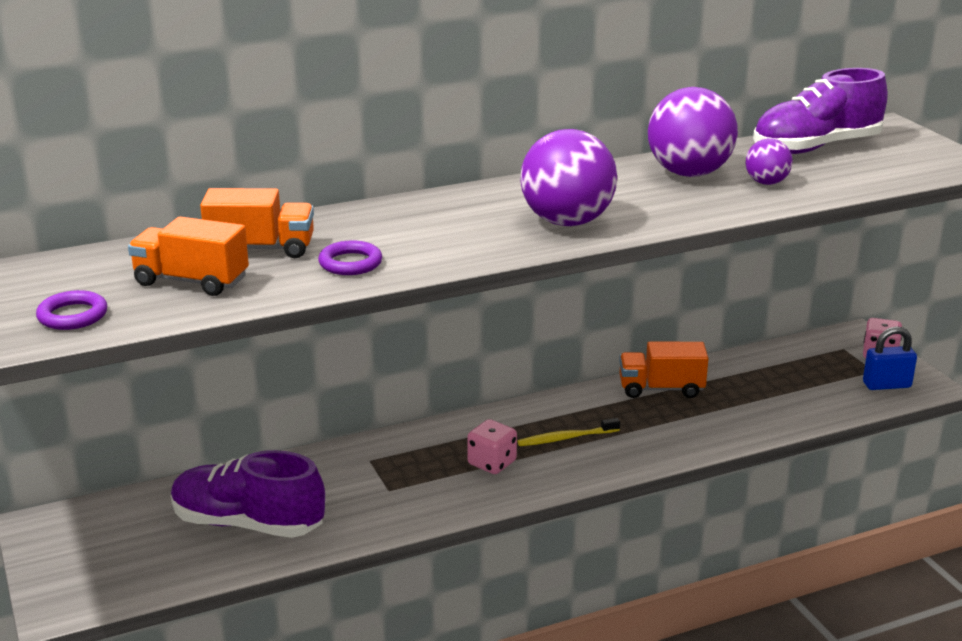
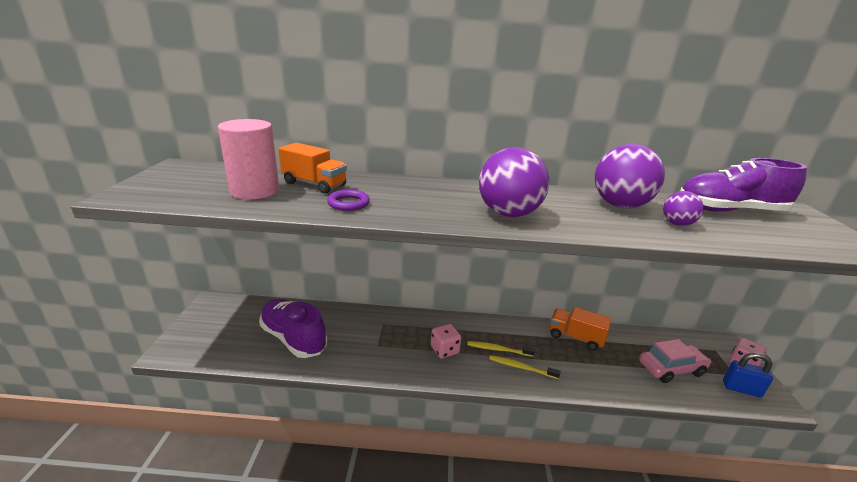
camera: 25 degrees right, 0 degrees up
purple ring [36,290,107,330] -> none
orange truck [128,217,249,296] -> pink cylinder [218,119,279,199]
none -> yellow toothbrush [489,355,560,379]
none -> pink car [639,339,711,383]

